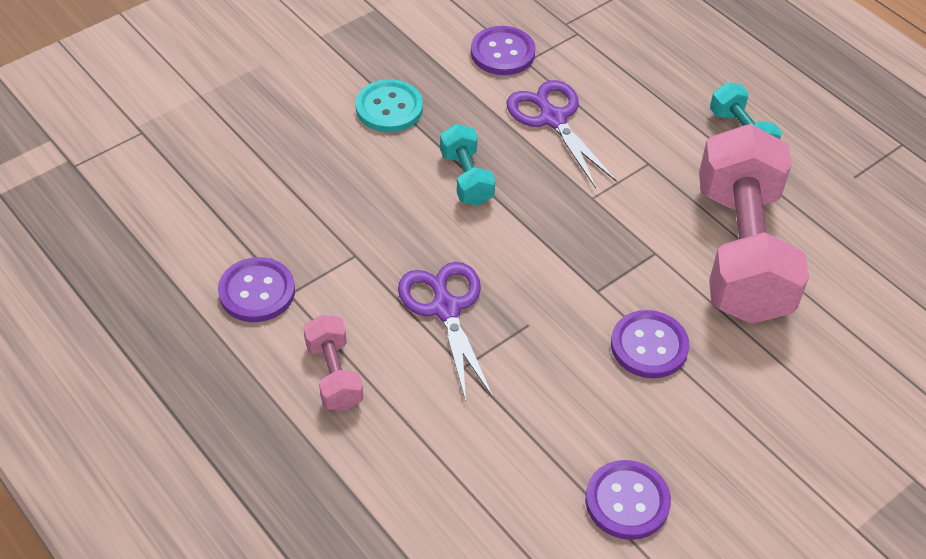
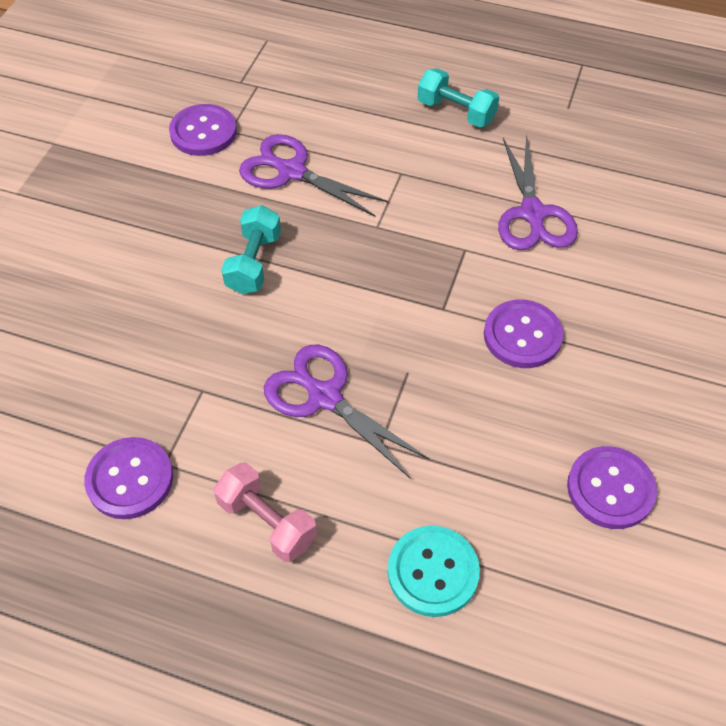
camera: 30 degrees left, 5 degrees up
turquoise button [356,79,423,132] -> turquoise button moved to [388,526,480,617]
turquoise dumbbell [440,124,496,206] -> turquoise dumbbell turned 60 degrees clockwise [221,205,281,294]
pink dumbbell [699,124,809,324] -> purple scissors [498,135,578,250]

